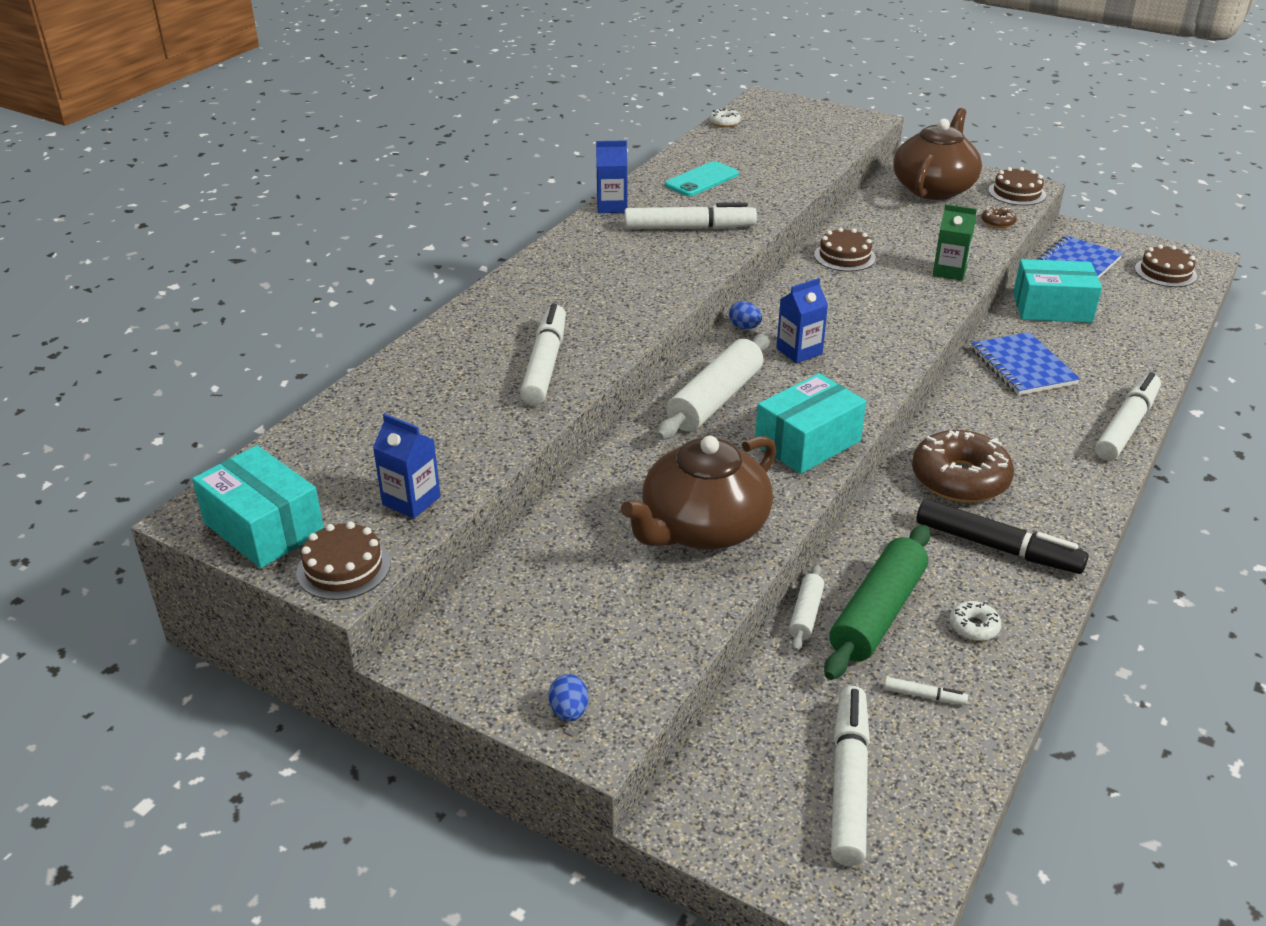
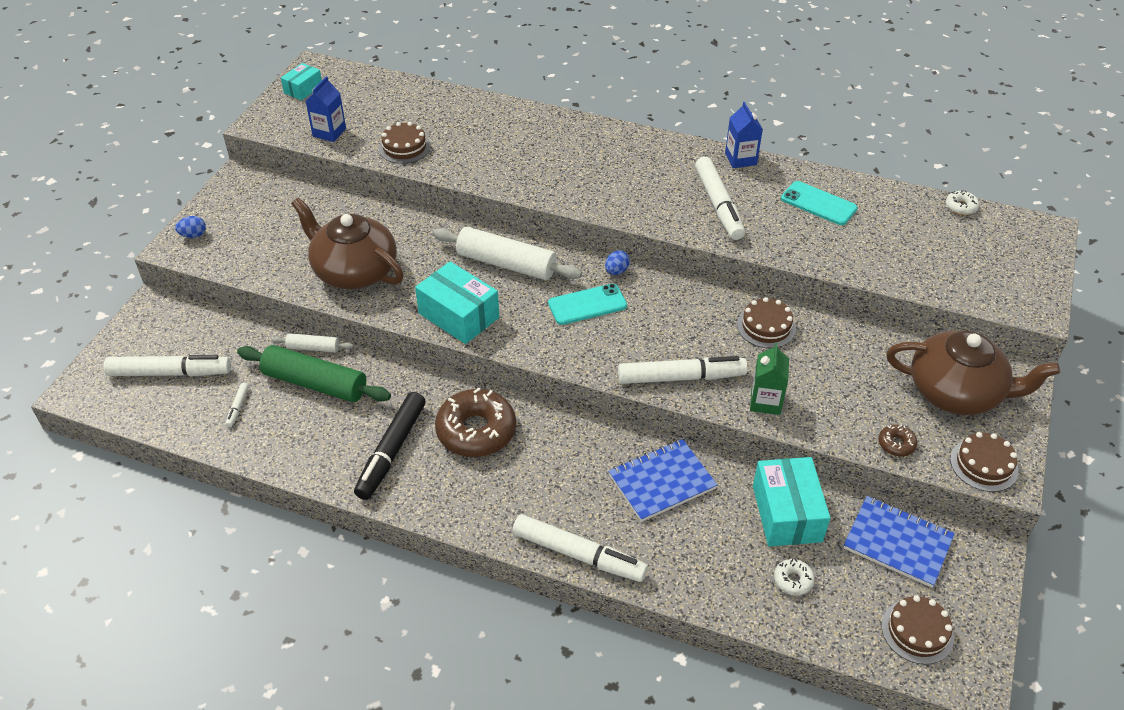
camera: 80 degrees right, 10 degrees up
turquoise box [192,445,324,568] -> turquoise box [281,63,322,101], size x0.57
brown cake [296,522,391,600] -> brown cake moved to [379,122,431,164]
white marker [520,303,566,405] -> white marker moved to [618,356,748,384]
blue carton [776,278,828,364] -> turquoise phone [548,284,627,325]
white donut [949,601,1001,641] -> white donut moved to [774,559,815,596]

